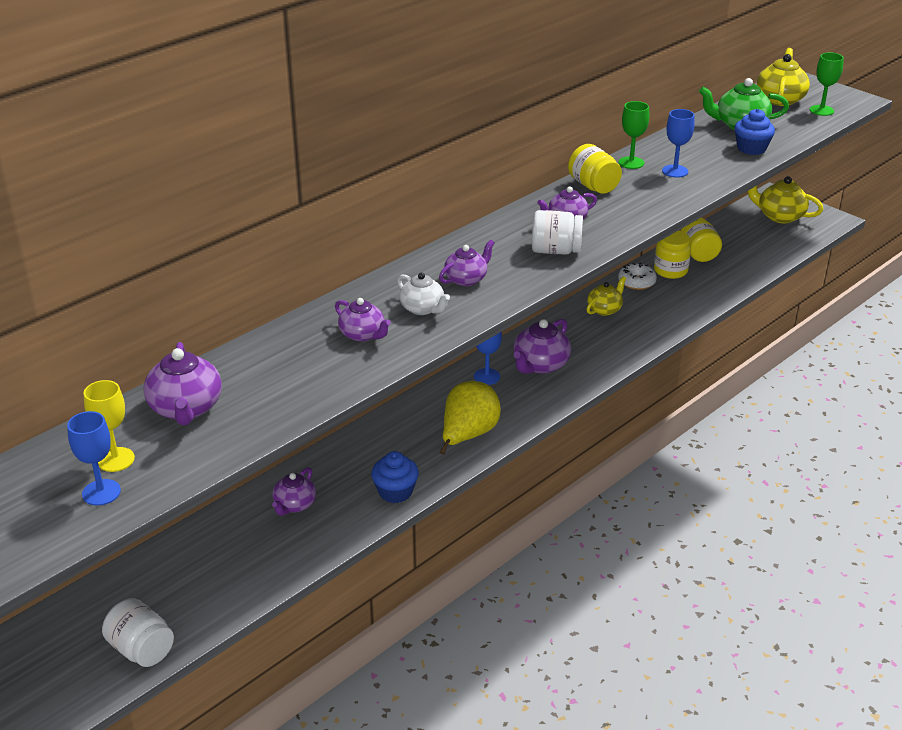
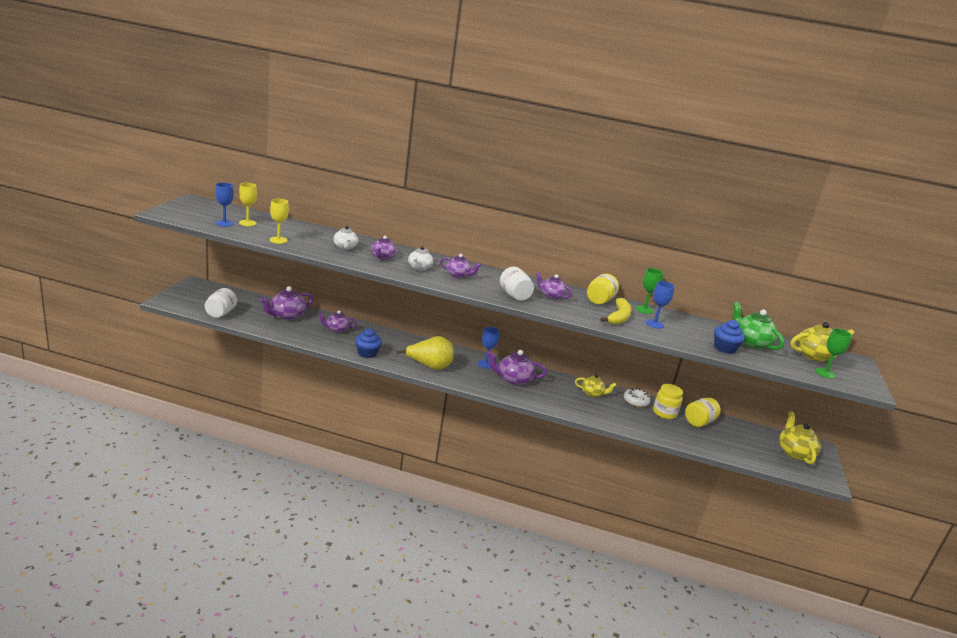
camera: 55 degrees right, 10 degrees down
purple teapot [143,342,222,425] -> purple teapot moved to [260,286,313,320]
none -> yellow goblet [270,199,289,244]
none -> white teapot [333,226,358,250]
none -> yellow banana [600,298,632,325]

